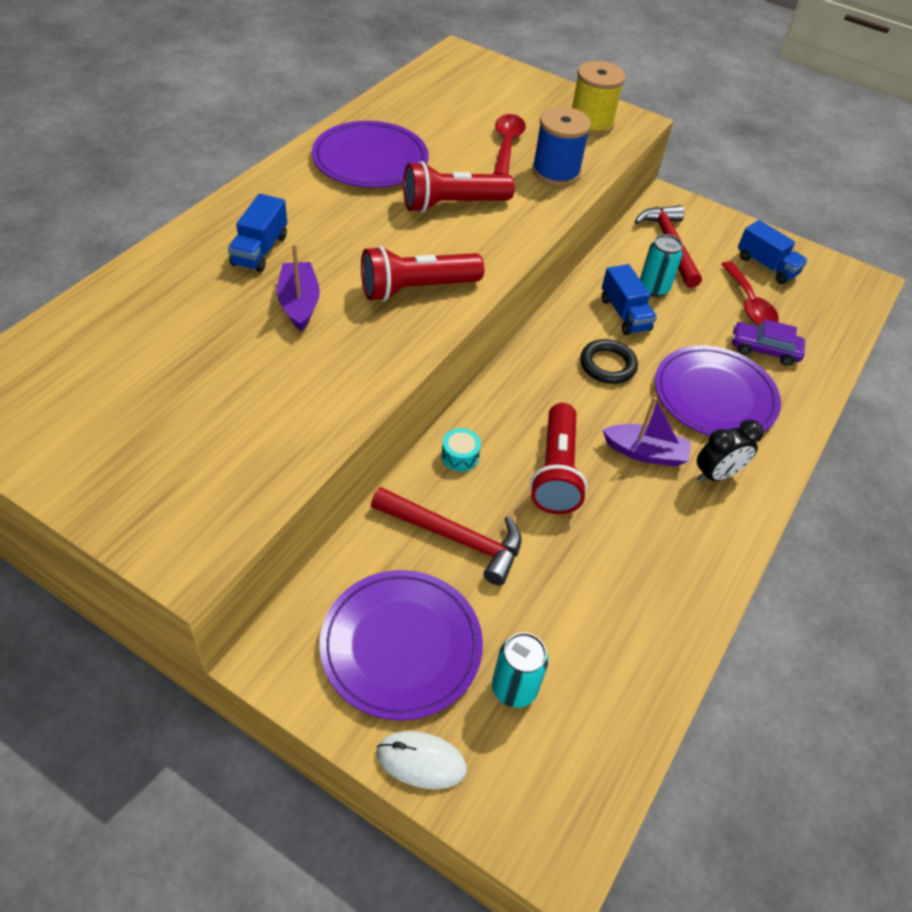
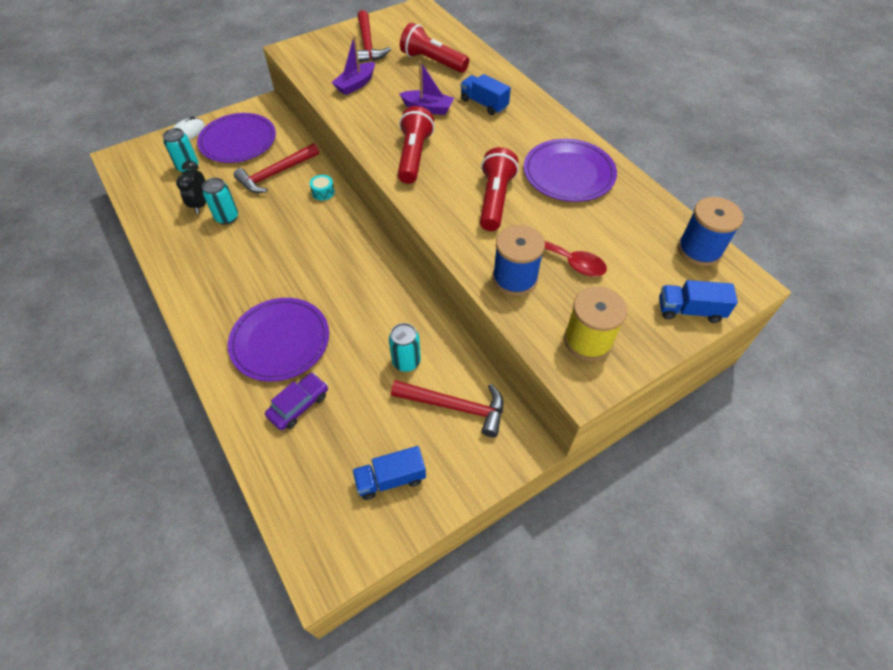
camera: 120 degrees right, 5 degrees up
red flashlight [530,403,587,514] -> red flashlight moved to [400,23,469,73]
black ring [580,339,638,384] -> none
blue truck [602,264,657,335] -> blue truck moved to [659,280,738,323]
purple boat [603,396,691,467] -> purple boat moved to [331,35,375,95]
black clock [697,420,764,482] -> black clock moved to [176,160,206,214]
red spoon [721,261,779,325] -> none
none -> turquoise can [202,178,238,225]
none -> red hammer [357,10,391,62]
none -> blue spool [678,197,743,266]

